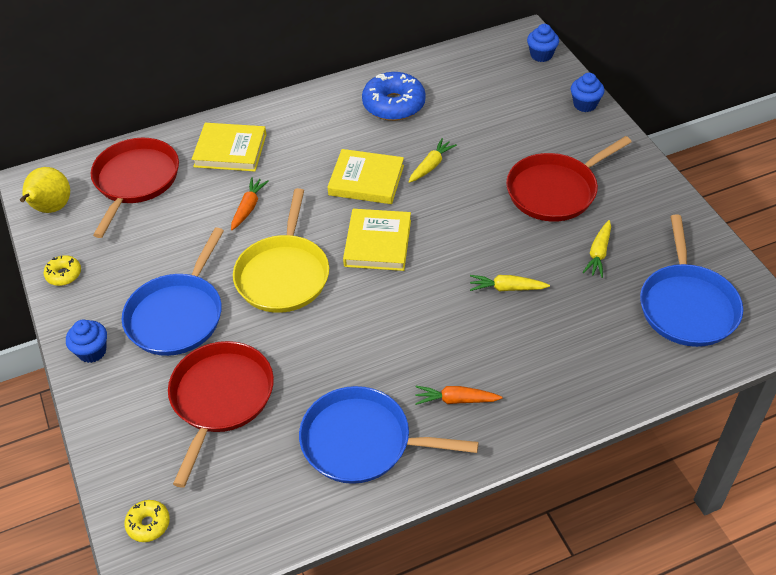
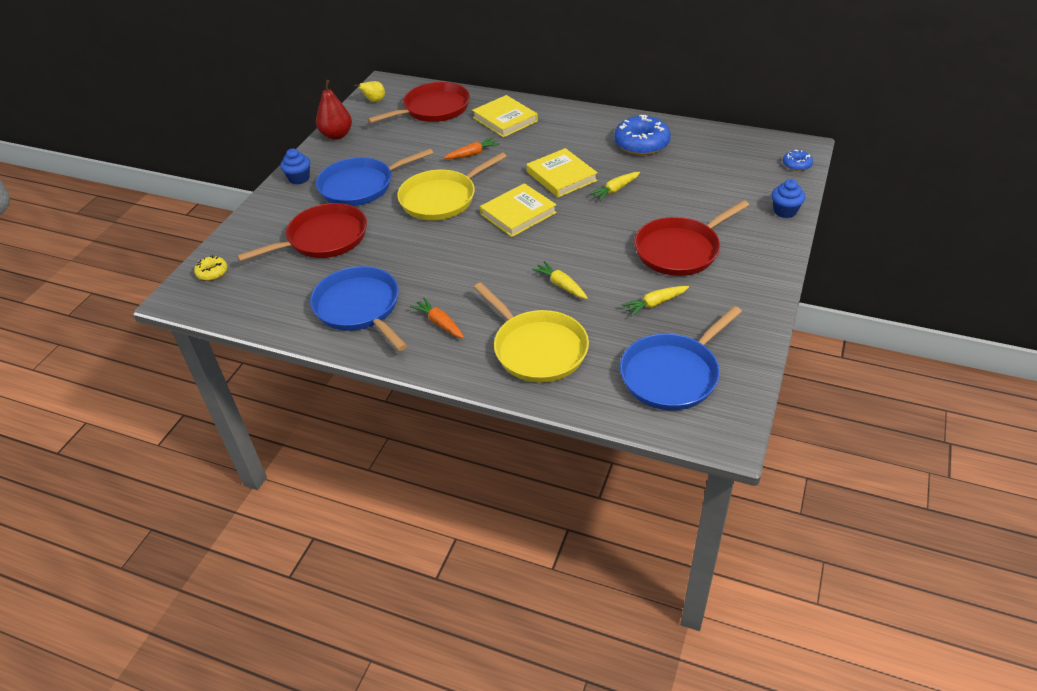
camera: 45 degrees right, 5 degrees down
yellow pear [20,167,70,213] -> yellow pear [354,81,385,102], size x0.61
yellow donut [44,255,81,286] -> red pear [316,80,352,140]
yellow carrot [409,138,457,183] -> yellow carrot turned 150 degrees clockwise [589,172,640,201]
red pan [506,136,632,222] -> red pan turned 45 degrees counterclockwise [634,200,749,276]
blue cupcake [527,24,559,62] -> blue donut [783,149,813,171]
none -> yellow pan [474,282,589,383]

